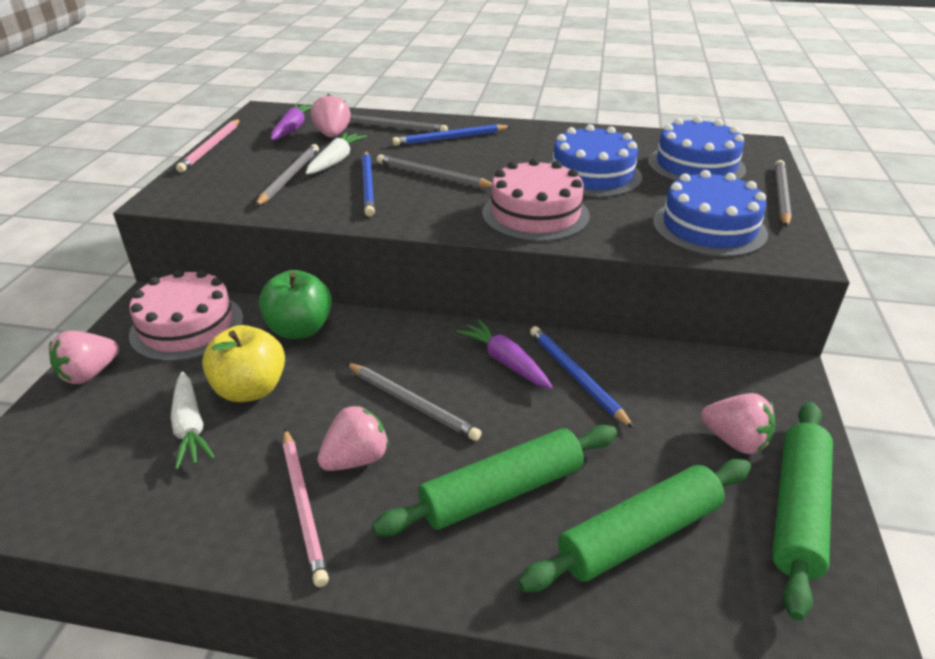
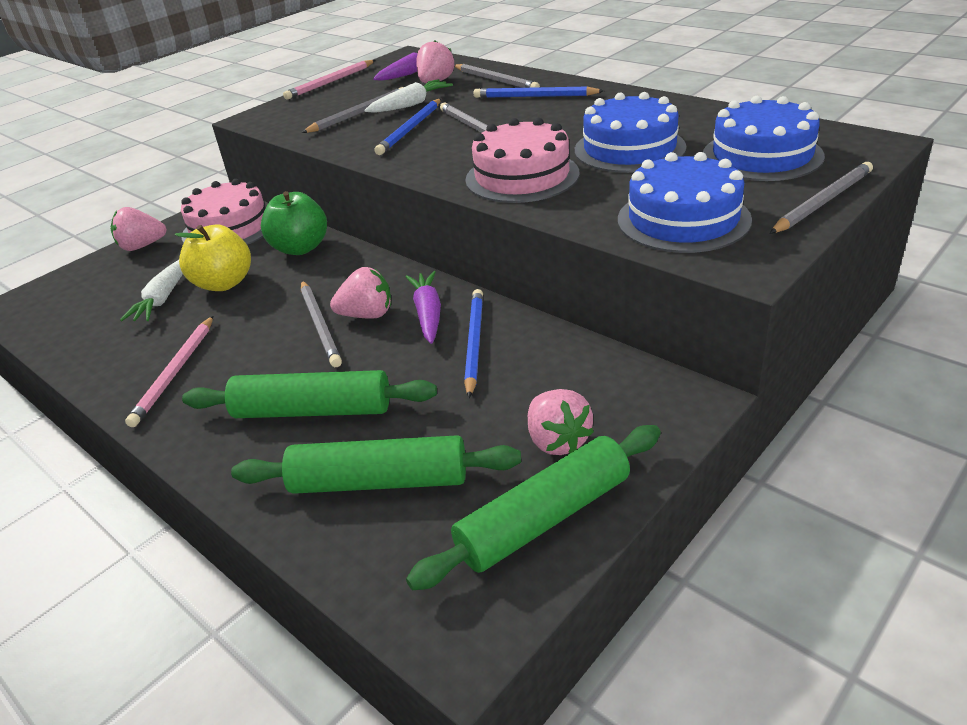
camera: 35 degrees right, 0 degrees up
pink strawberry [317,405,389,471] -> pink strawberry moved to [330,267,391,319]

